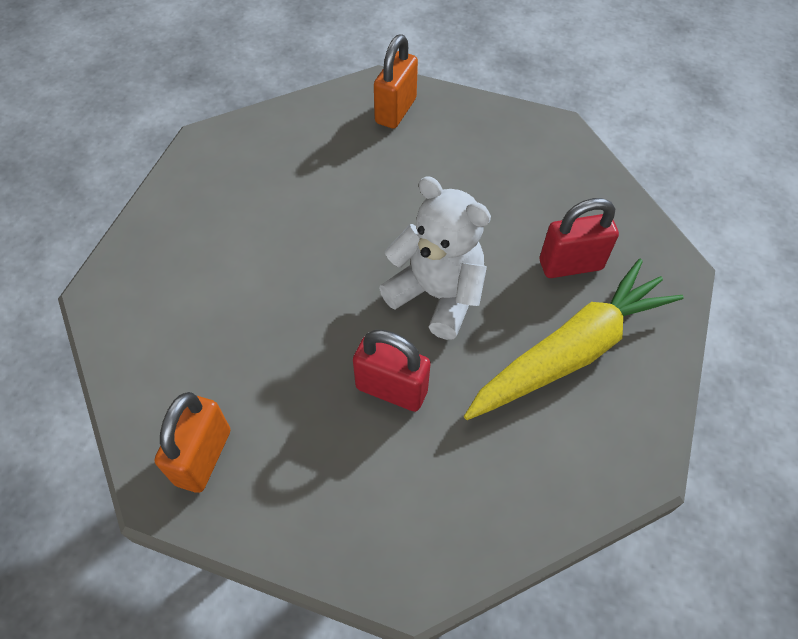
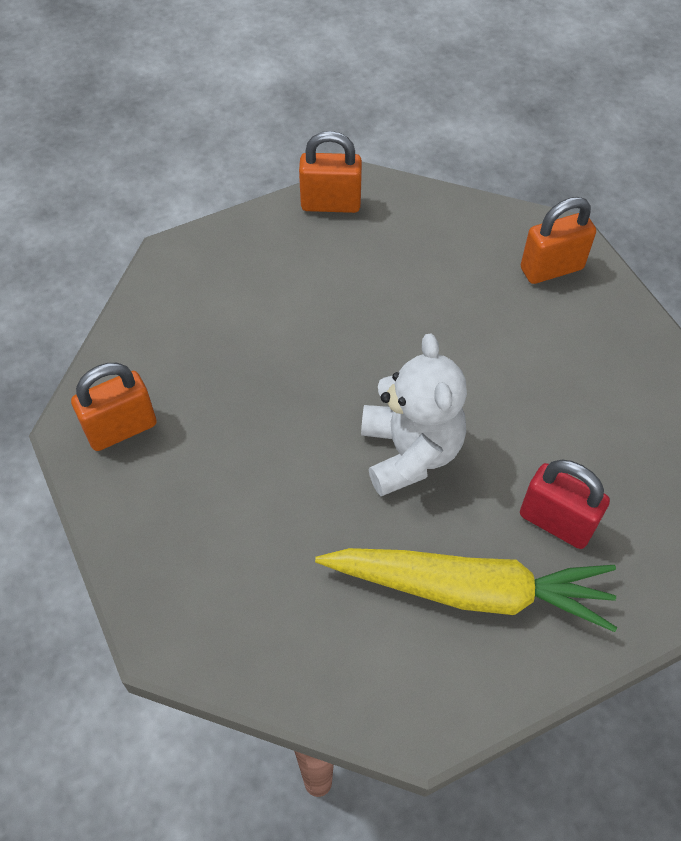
camera: 45 degrees right, 0 degrees up
red padlock [353,330,431,412] -> none
none -> orange padlock [299,131,362,213]

